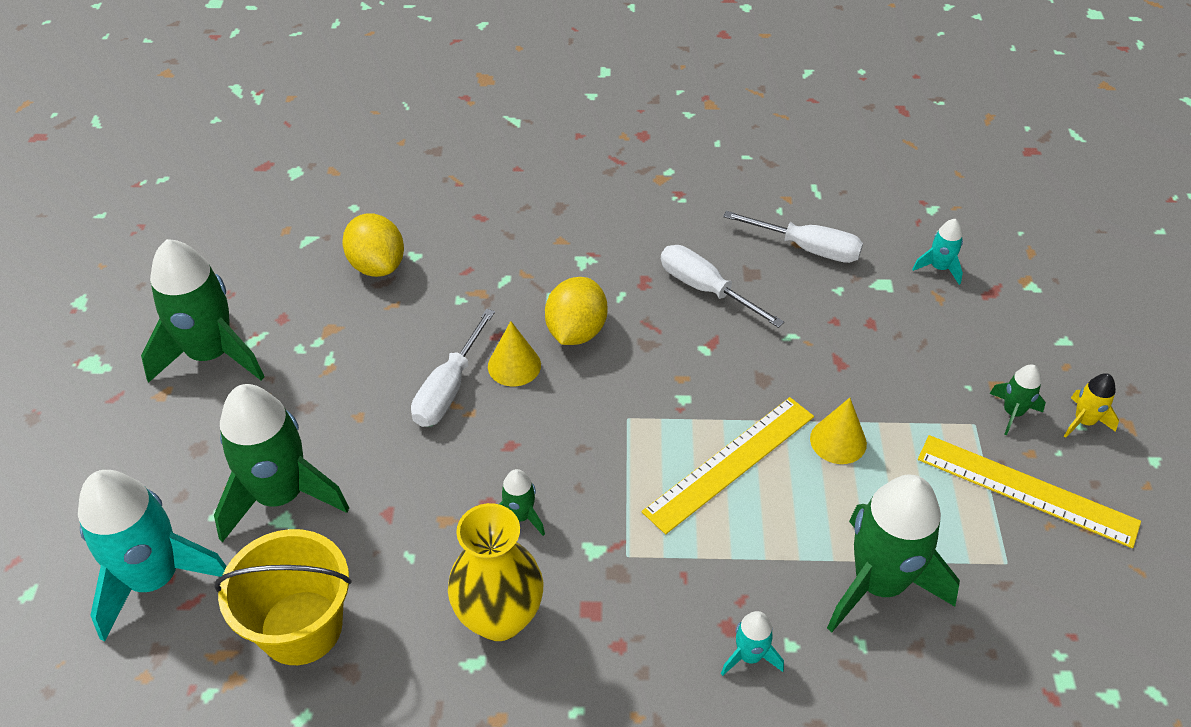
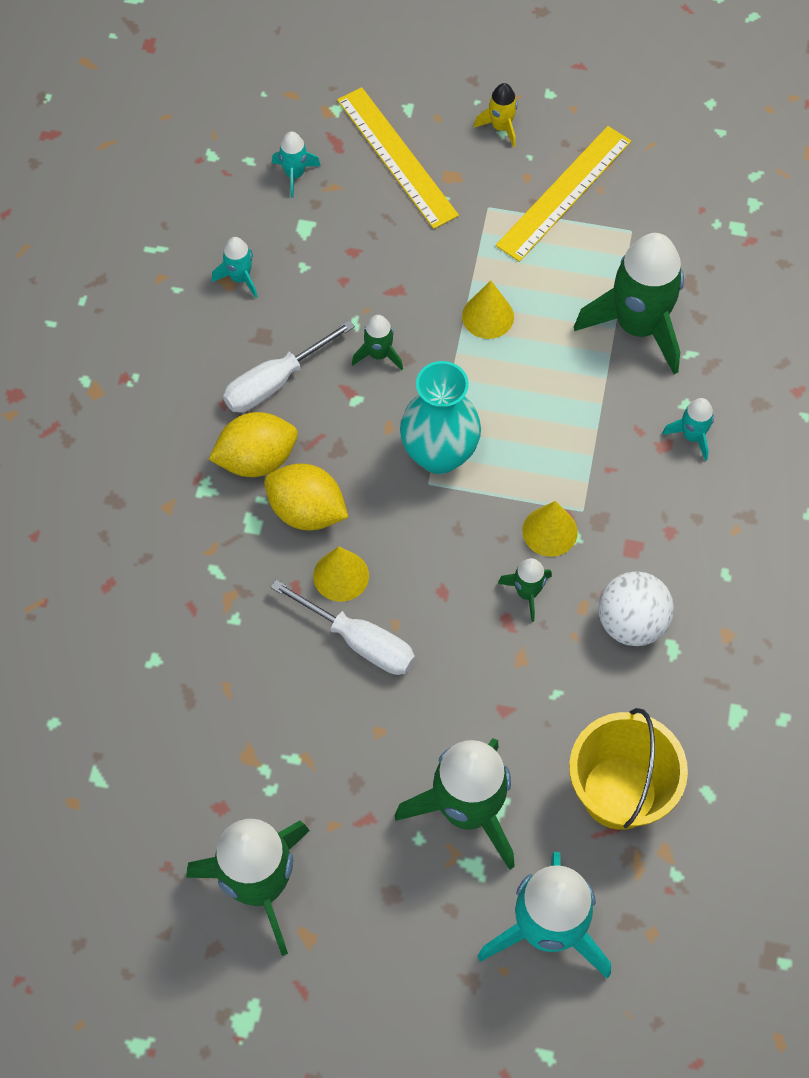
camera: 80 degrees left, 15 degrees up
yellow lemon [342,214,404,277] -> yellow lemon moved to [209,412,298,477]
yellow vase [448,503,544,641] -> white ball [598,571,674,646]
yellow ruler [642,397,814,534] -> yellow ruler moved to [337,87,459,229]
white screwdriver [723,211,863,263] -> turquoise rocket [212,237,257,298]
green rocket [989,364,1046,435] -> green rocket moved to [352,315,403,370]
none -> turquoise vase [400,361,481,474]
none -> yellow cone [522,501,578,557]

